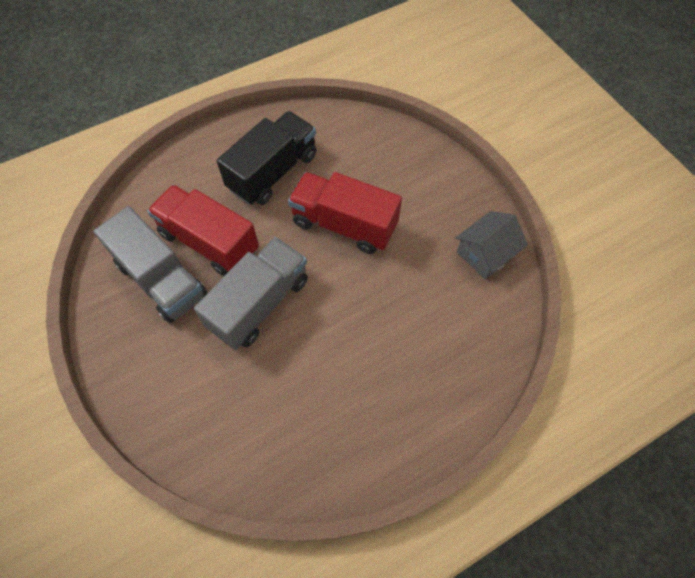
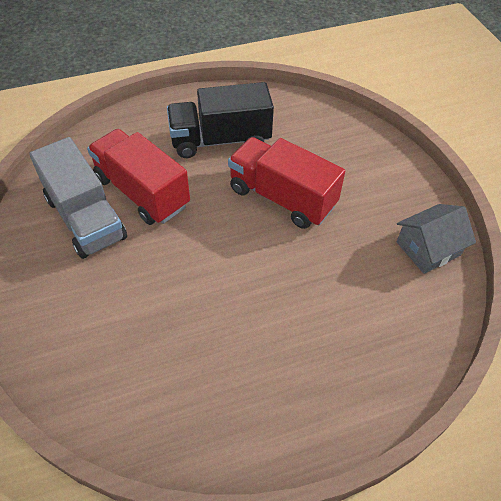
camera: 10 degrees right, 10 degrees down
grey truck [194,237,308,350] -> none
black truck [217,111,317,205] -> black truck turned 150 degrees counterclockwise [167,82,274,158]

